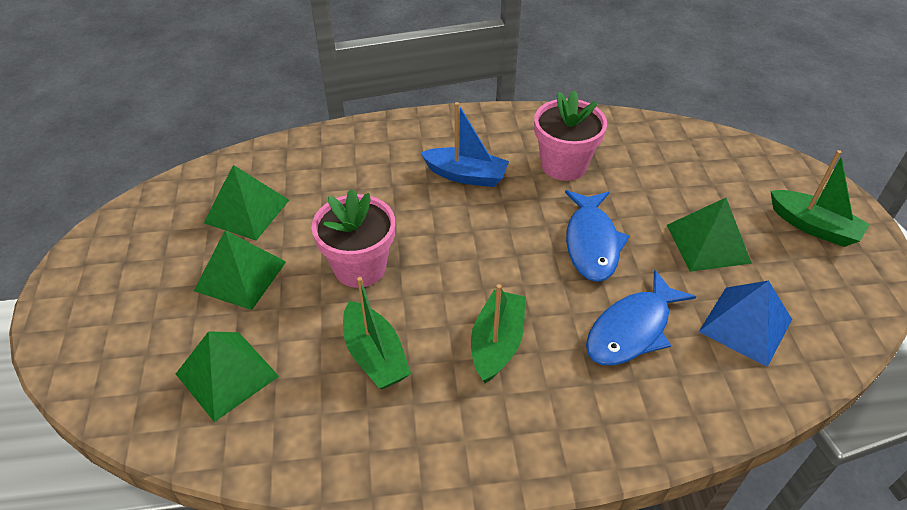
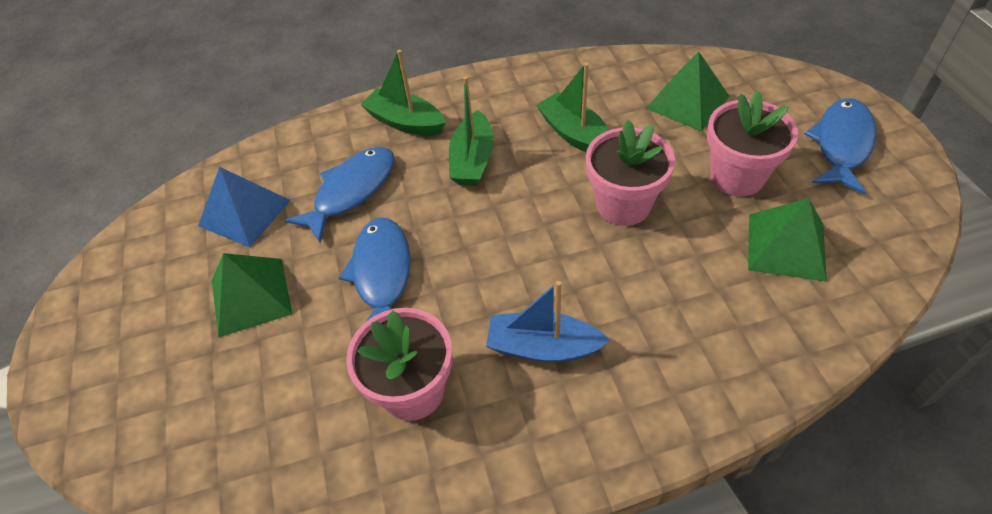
camera: 175 degrees right, 5 degrees up
green pyramid [194,230,286,310] -> pink flower pot [707,91,798,196]
green boat [771,150,870,247] -> green boat moved to [361,50,446,136]
none -> blue fish [804,99,876,195]

